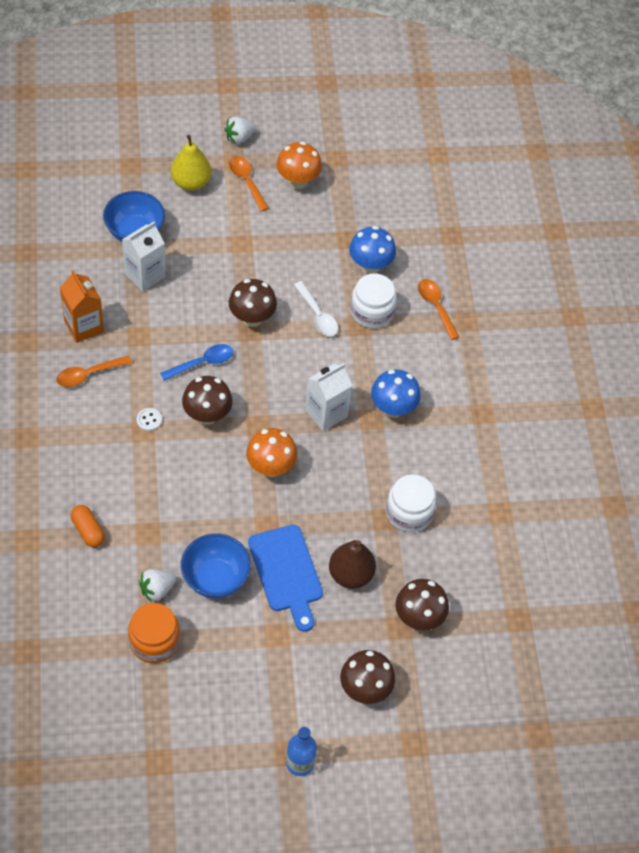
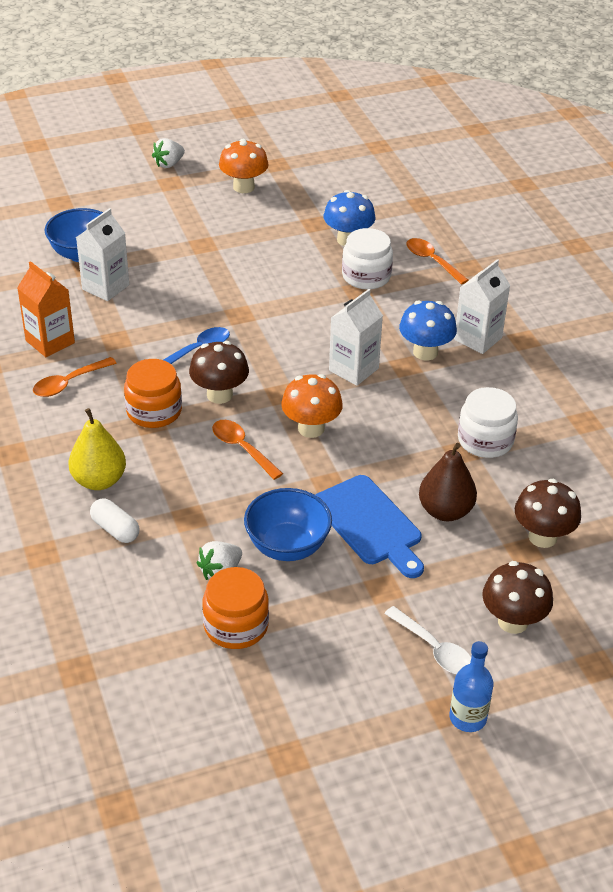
camera: 10 degrees left, 15 degrees down
orange capsule [71,505,105,547] -> white capsule [90,498,140,543]
white button [137,408,162,431] -> orange jar [124,359,182,428]
yellow pear [171,135,211,191] -> yellow pear moved to [69,408,126,490]
orange spoon [229,156,269,212] -> orange spoon moved to [212,420,283,480]
brown mushroom [229,279,277,327] -> none
white spoon [294,281,338,337] -> white spoon moved to [384,606,471,674]
none -> white carton [454,259,510,354]

